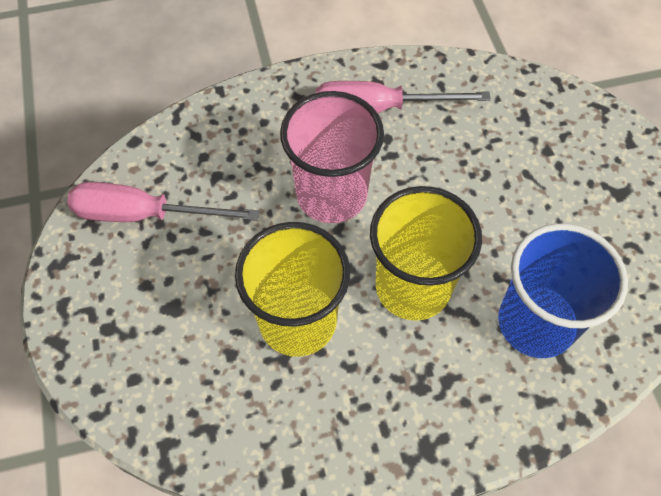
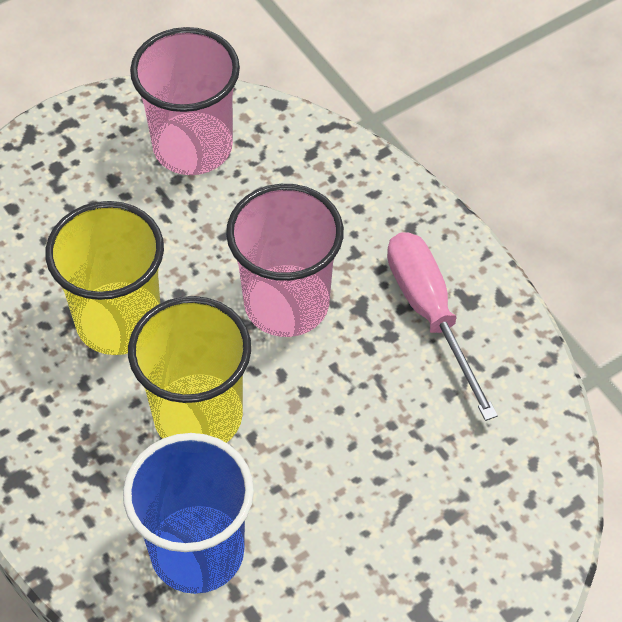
camera: 70 degrees right, 5 degrees down
pink screwdriver [67,182,259,222] -> pink cup [130,27,240,175]

